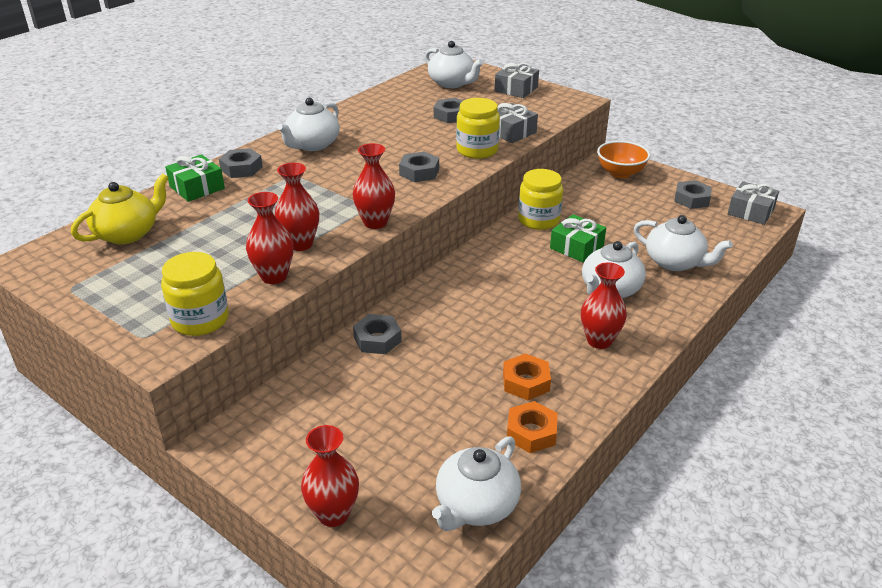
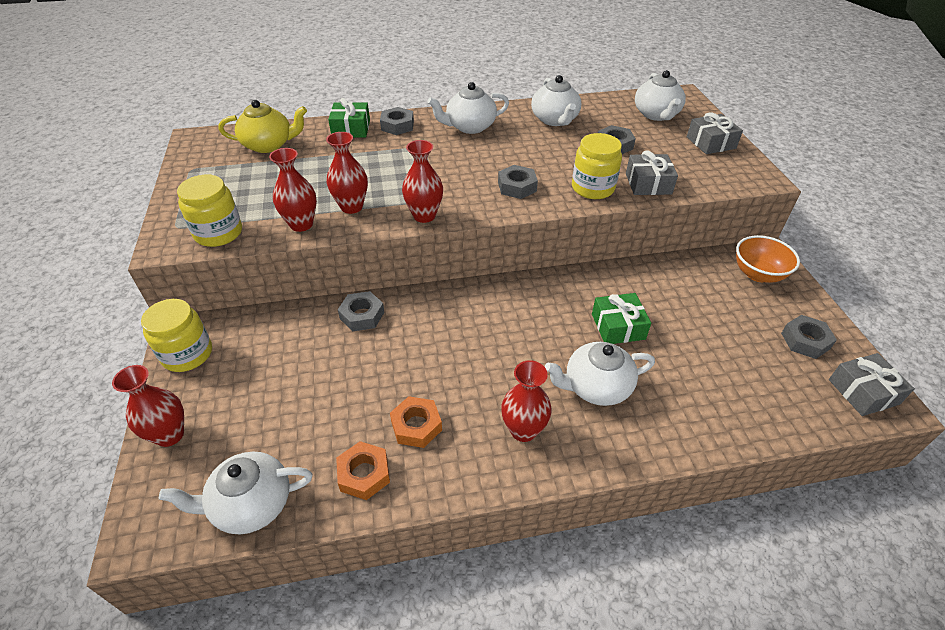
camera: 40 degrees right, 10 degrees up
yellow jar [518,169,563,230] -> yellow jar moved to [141,299,212,372]
white teapot [634,215,733,271] -> white teapot moved to [531,75,581,126]

